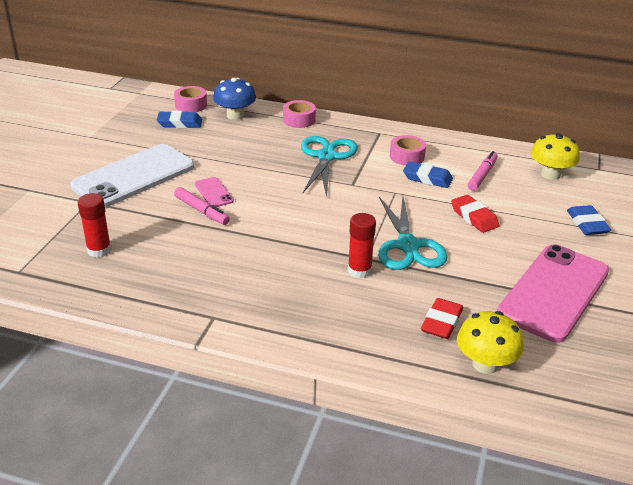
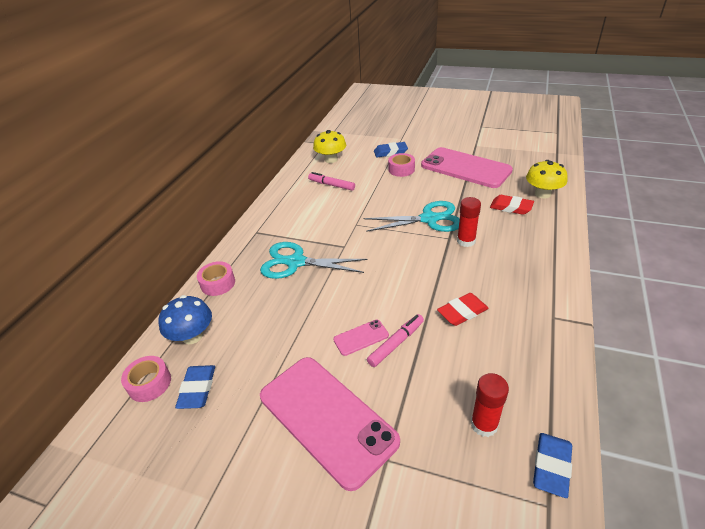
camera: 85 degrees left, 5 degrees up
white phone [70,144,194,208] -> pink phone [260,357,400,491]
pink tape [390,135,426,166] -> pink tape moved to [388,153,415,177]
blue eraser [403,161,453,188] -> blue eraser moved to [533,433,572,498]
red eraser [451,195,499,233] -> red eraser moved to [437,293,489,326]

